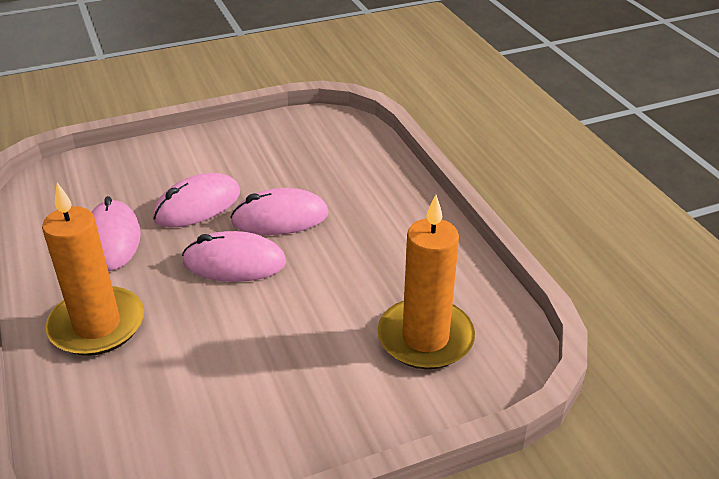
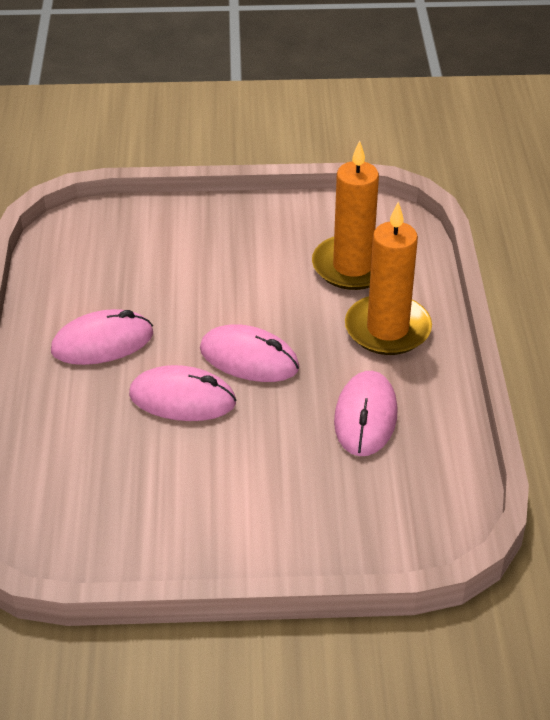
camera: 160 degrees left, 5 degrees up
pink mouse [153,173,240,228] -> pink mouse moved to [51,309,153,365]
orange candle [377,195,475,369] -> orange candle moved to [312,140,379,290]

